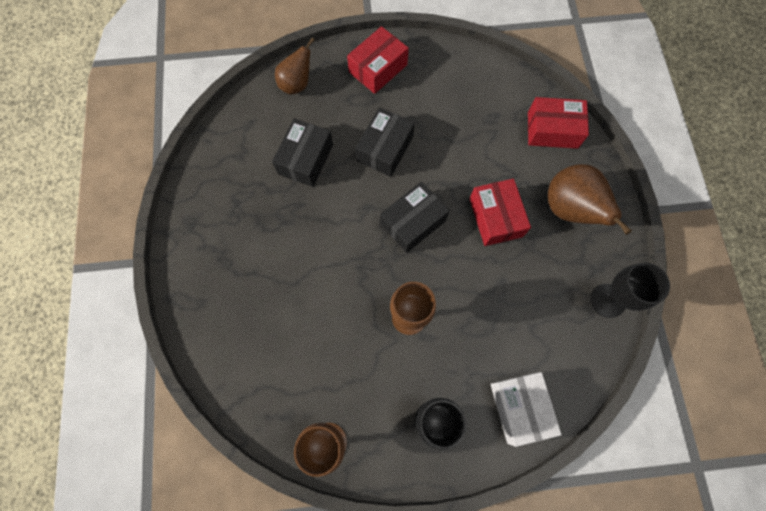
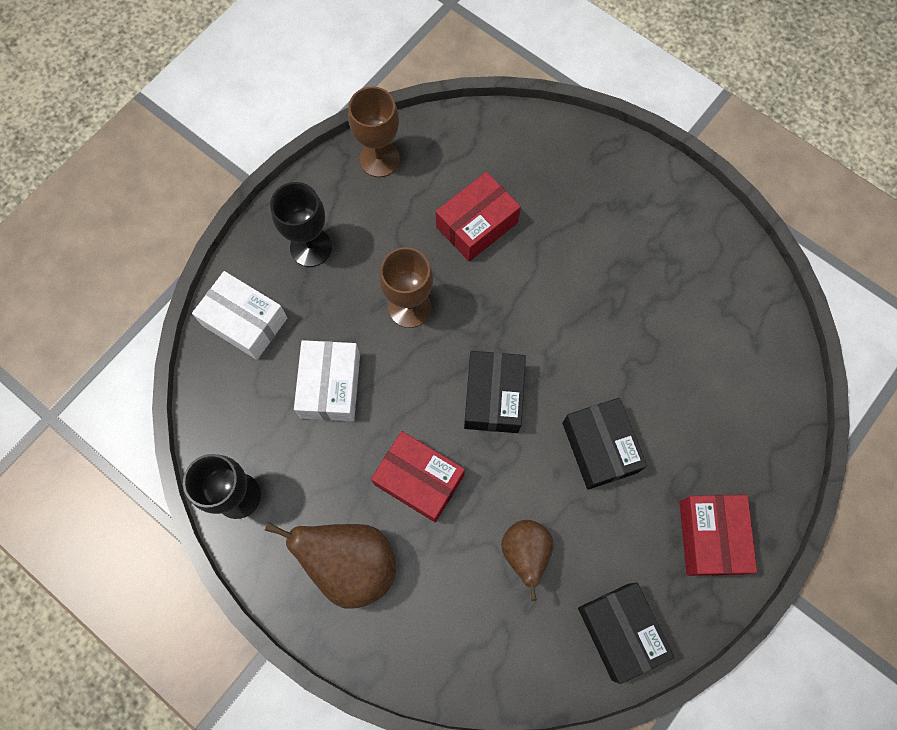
camera: 135 degrees right, 0 degrees up
black box [272,118,333,187] -> black box moved to [578,582,674,684]
brown pear [275,38,314,95] -> brown pear moved to [501,520,554,601]
red box [528,97,589,149] -> red box moved to [436,172,521,262]
none -> white box [294,340,360,421]

